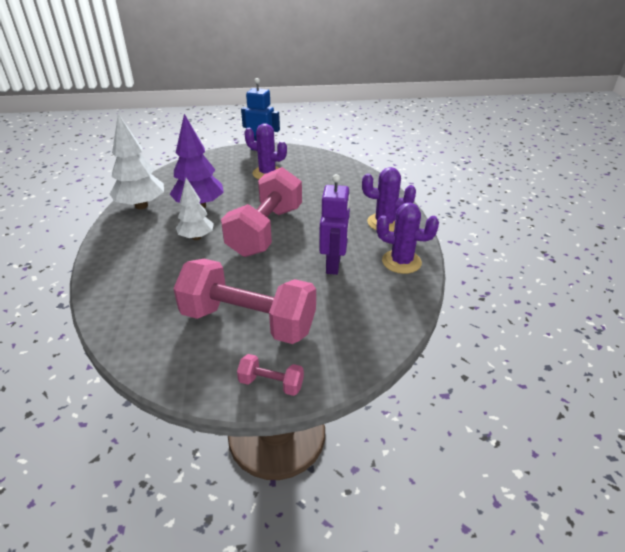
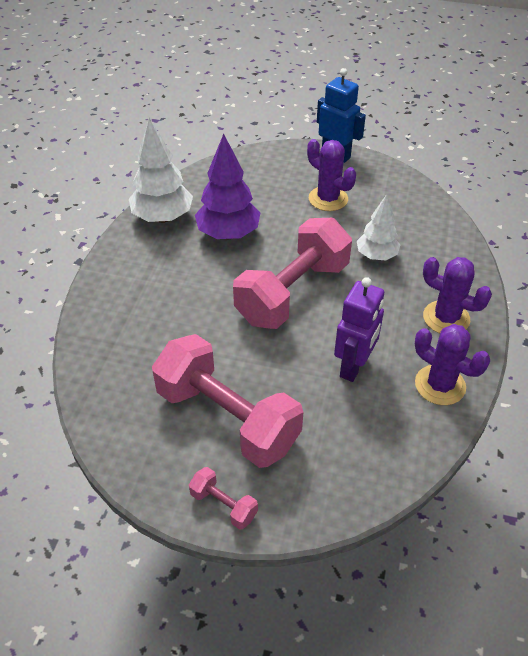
camera: 20 degrees right, 10 degrees up
white tree [176,178,214,240] -> white tree moved to [357,194,400,261]

